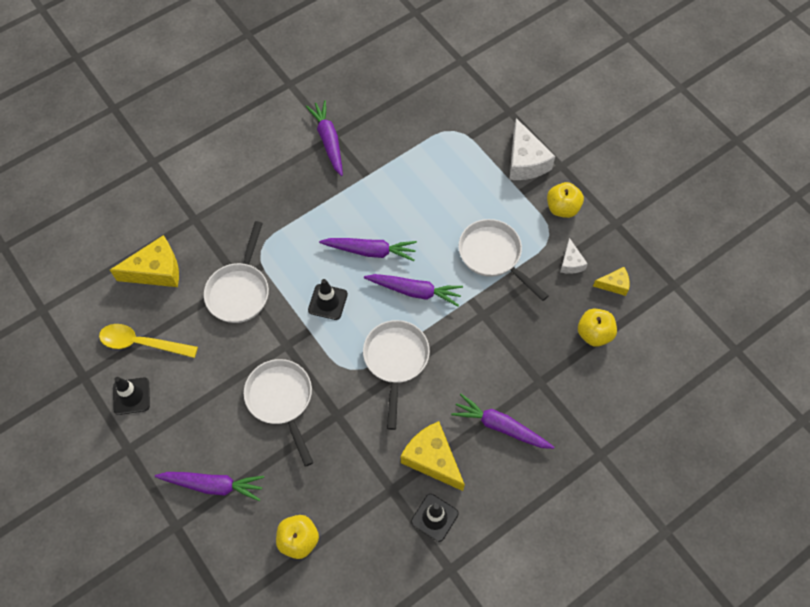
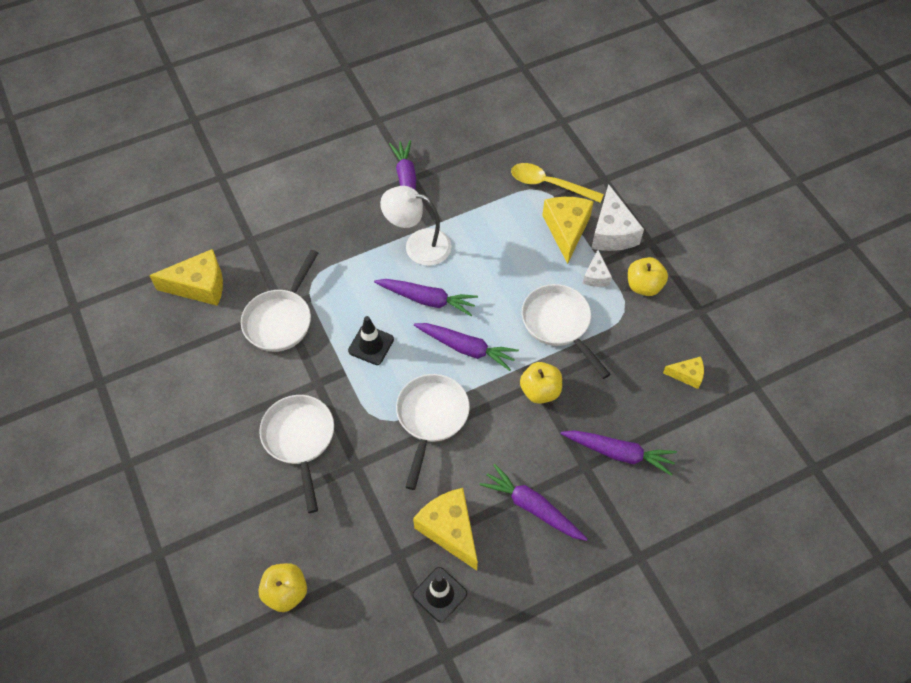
camera: 10 degrees right, 5 degrees down
yellow spoon [99,324,198,358] -> yellow spoon moved to [511,163,604,203]
black traffic cone [113,377,150,415] -> none
purple carrot [155,472,264,501] -> purple carrot moved to [561,430,677,476]
white cheese [560,238,588,274] -> white cheese moved to [583,250,612,287]
yellow apple [578,309,617,347] -> yellow apple moved to [520,362,562,404]
none -> white lamp [380,186,452,266]
none -> yellow cheese [542,197,594,264]

